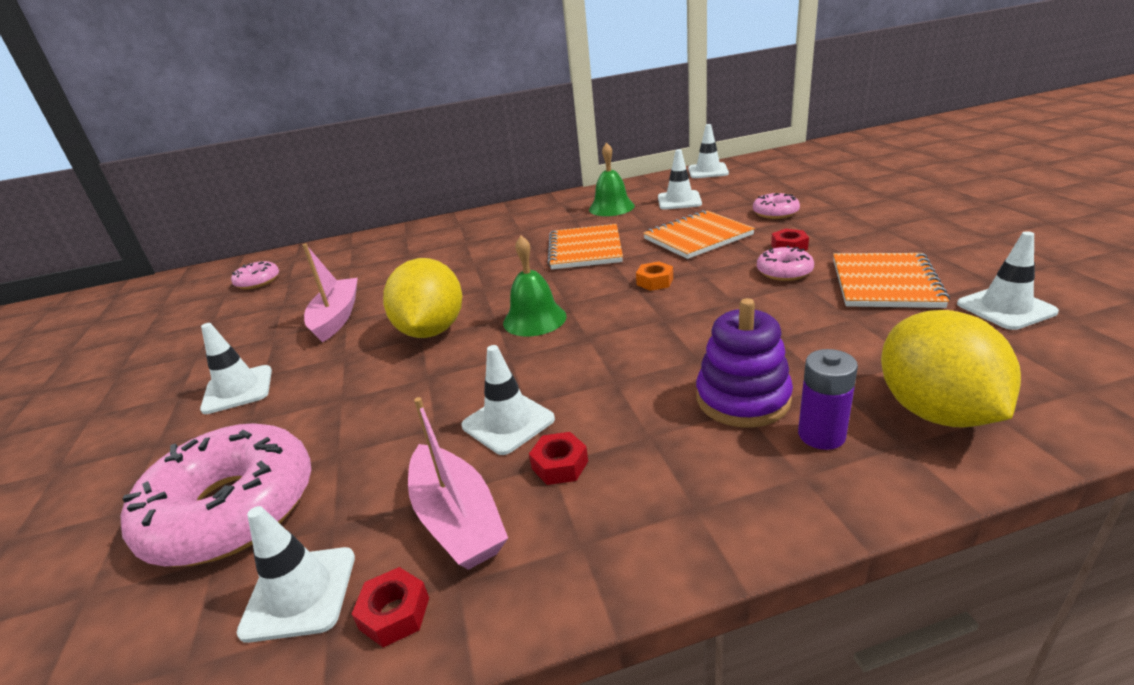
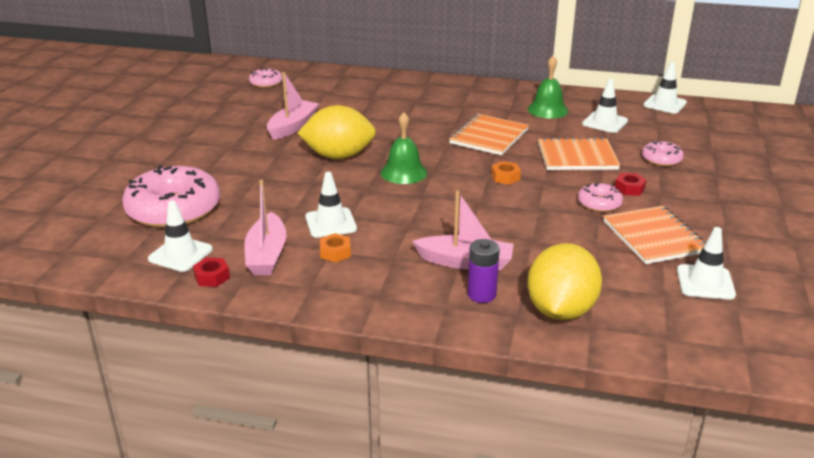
camera: 25 degrees right, 0 degrees up
white traffic cone [200,323,272,414] -> none
yellow lemon [383,258,462,338] -> yellow lemon turned 60 degrees clockwise [298,105,376,159]
red nut [529,432,588,485] -> orange nut [320,233,351,262]
purple stacking toy [696,298,793,428] -> pink boat [412,191,514,271]
orange notebook [833,253,950,308] -> orange notebook turned 60 degrees counterclockwise [603,206,706,264]

